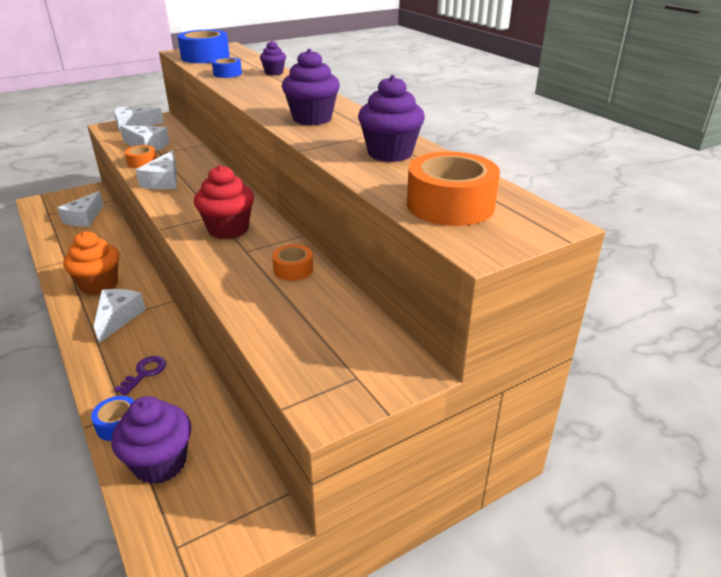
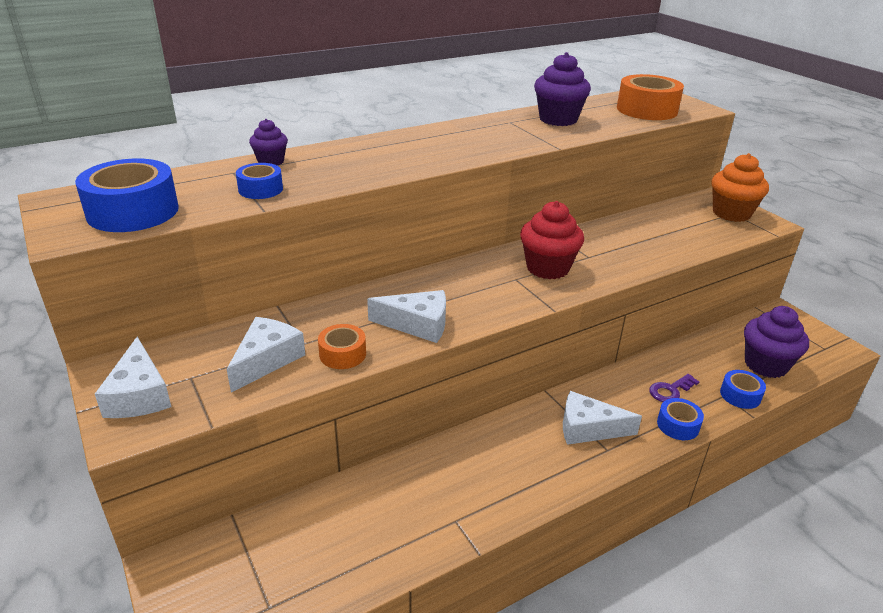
camera: 90 degrees left, 0 degrees up
white cheese [57,191,103,227] -> none
orange cupcake [63,231,119,295] -> orange cupcake moved to [712,153,769,222]
purple key [114,356,166,395] -> purple key turned 60 degrees counterclockwise [649,374,700,402]
orange tape [272,245,313,281] -> none
purple cupcake [282,49,340,125] -> none
none -> blue tape [657,398,704,440]

